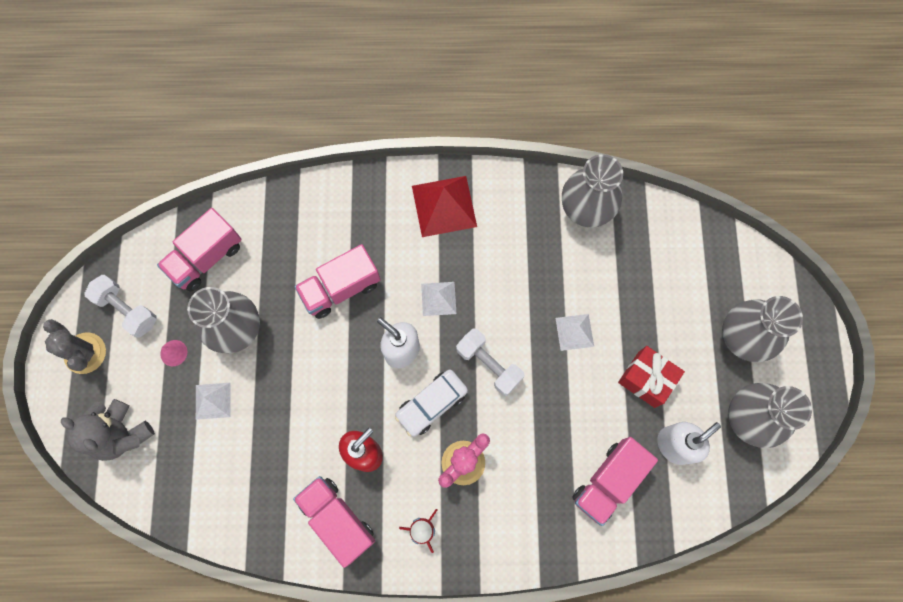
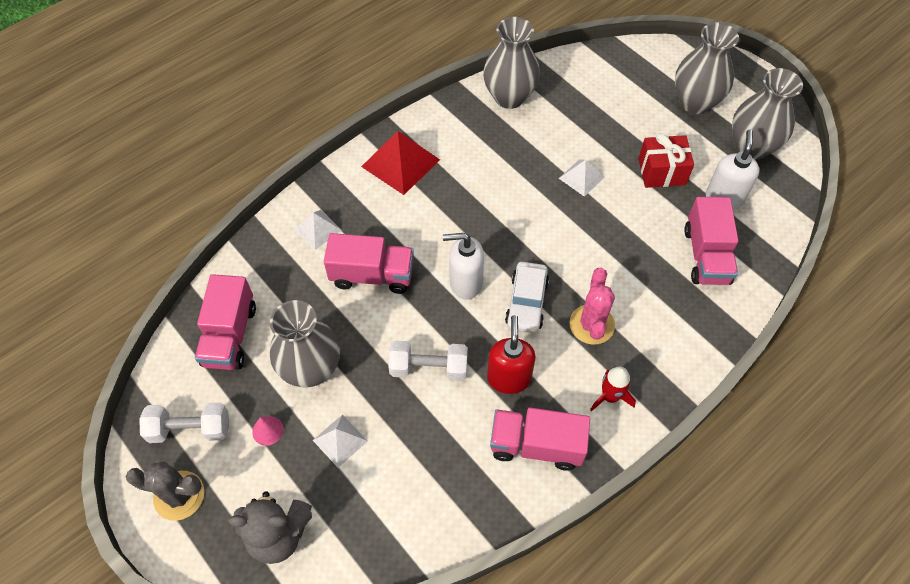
camera: 40 degrees left, 15 degrees down
pink truck [294,244,380,319] -> pink truck turned 105 degrees counterclockwise [324,233,414,294]
white pyramid [421,282,457,316] -> white pyramid moved to [294,210,342,250]
white dumbbell [456,328,525,396] -> white dumbbell moved to [388,340,468,381]

